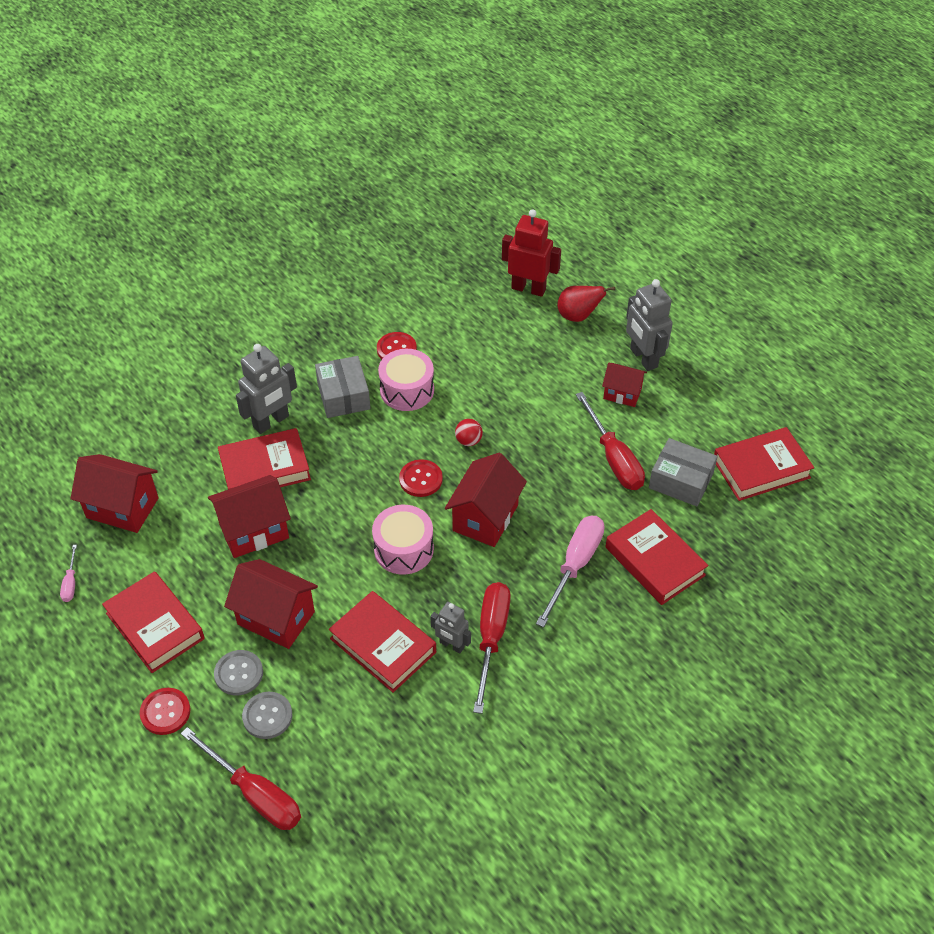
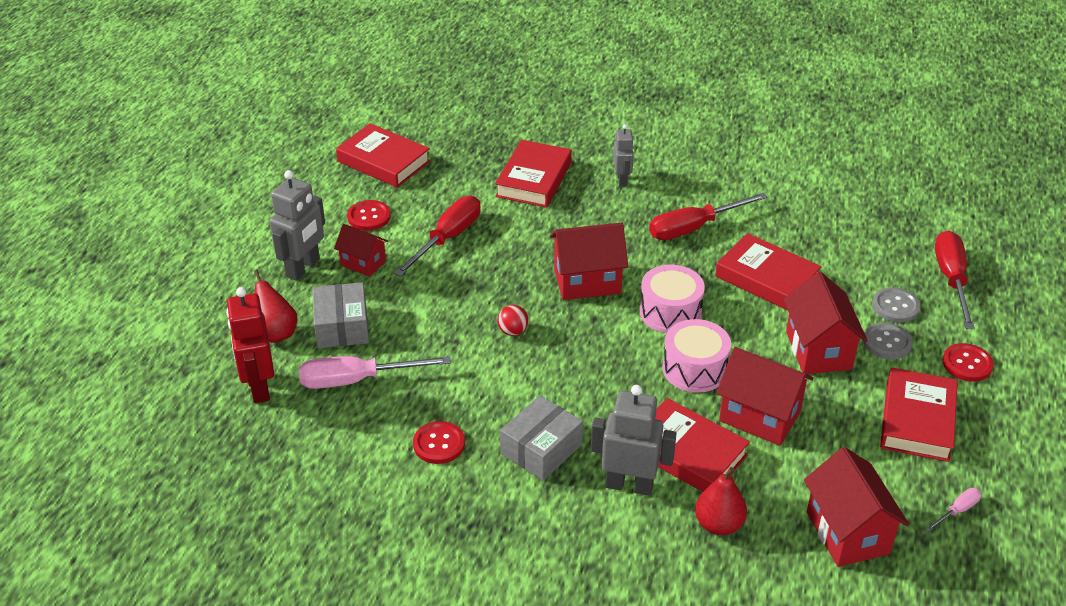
camera: 125 degrees left, 10 degrees down
red book [329,591,436,693] -> red book turned 60 degrees counterclockwise [715,233,821,310]
pink drum [378,349,434,411] -> pink drum moved to [662,319,731,393]
red button [399,459,443,497] -> red button moved to [347,200,391,231]
grey robot [430,602,471,653] -> grey robot moved to [613,124,634,187]
pink screwdriver [536,516,605,627] -> pink screwdriver moved to [299,356,451,389]
red house [602,363,647,407] -> red house turned 45 degrees counterclockwise [334,224,388,277]
grey box [649,438,718,507] -> grey box moved to [313,282,369,348]
none -> red pear [695,467,747,535]

